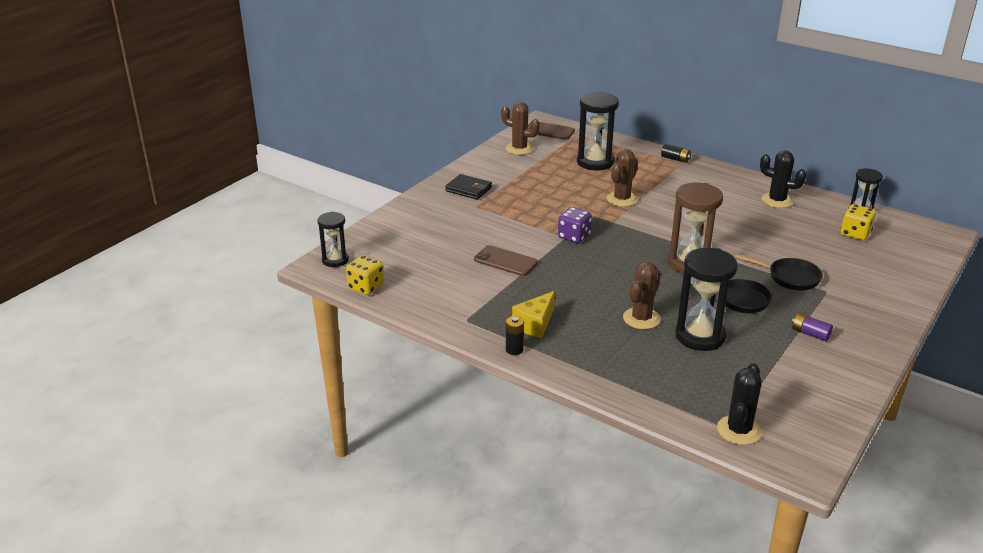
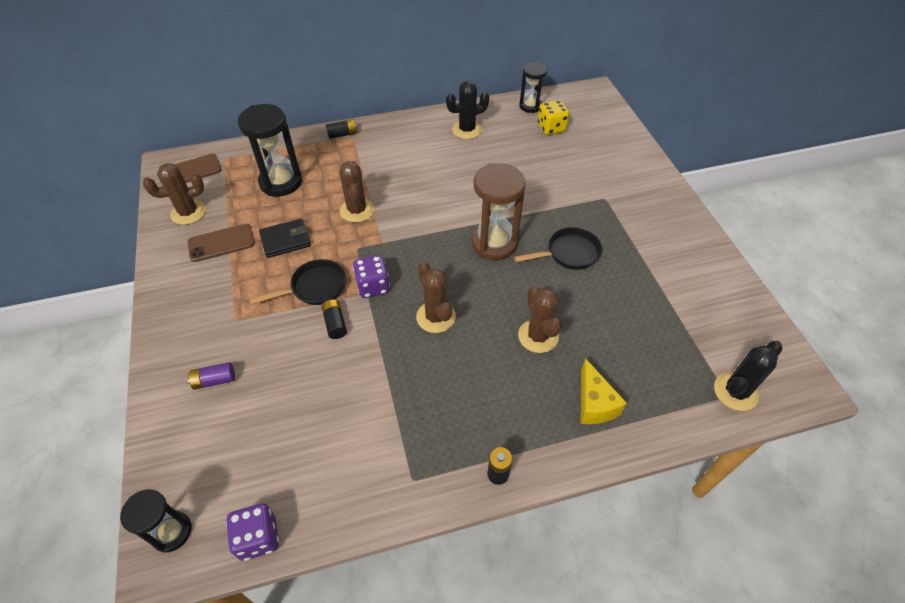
camera: 50 degrees left, 20 degrees up
yellow dice [346,255,384,295] -> purple dice [226,503,279,561]
black wallet [445,174,492,200] -> black wallet moved to [259,219,311,258]
brown phone [474,245,538,276] -> brown phone moved to [187,224,255,262]
yellow cheese [512,291,555,338] -> yellow cheese moved to [581,359,627,424]
black hourglass [675,248,738,351] -> none
black cactus [717,363,762,445] -> black cactus turned 75 degrees clockwise [714,341,783,411]
black pan [734,253,823,290] -> black pan moved to [250,259,346,305]
purple battery [792,313,833,341] -> purple battery moved to [188,362,235,390]
none -> black battery [322,300,347,339]
none -> brown cactus [416,261,456,333]

